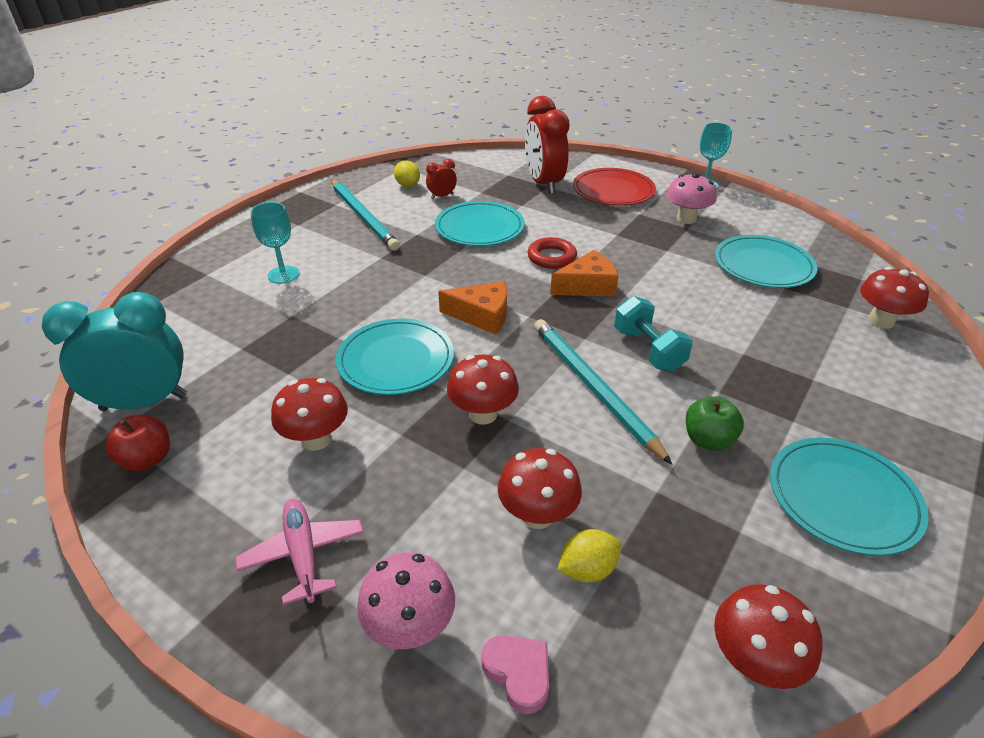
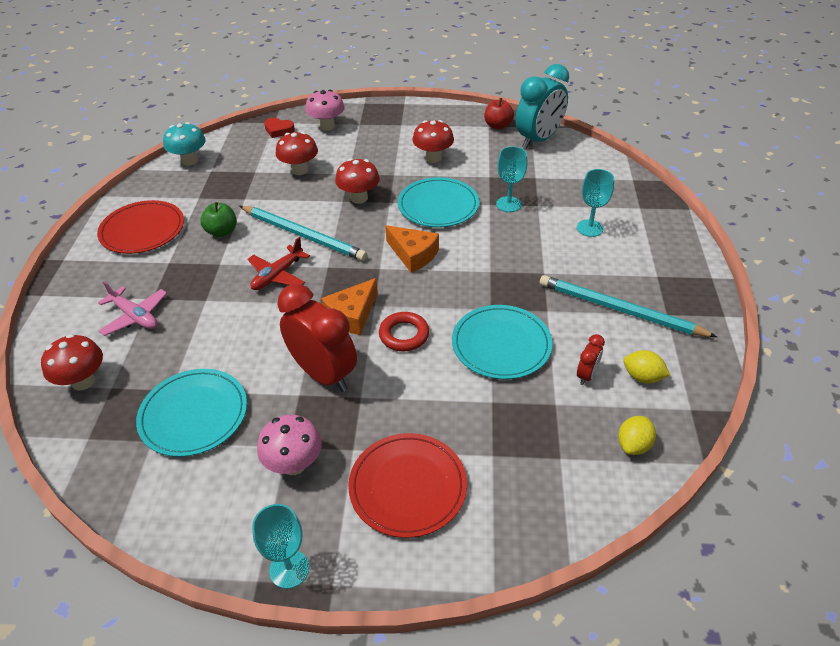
camera: 150 degrees right, 5 degrees up
pink plane [235,498,364,605] -> pink plane moved to [98,281,167,336]
orange cheese [438,282,507,334] -> orange cheese turned 120 degrees counterclockwise [385,225,439,273]
pink heart [481,635,549,714] -> red heart [264,118,295,138]
red clock [525,96,569,194] -> red clock moved to [277,284,357,392]
yellow lemon [558,529,621,582] -> yellow lemon moved to [618,416,656,455]
turquoise dumbbell [614,296,693,372] -> red plane [247,237,310,290]
red mushroom [714,584,822,689] -> turquoise mushroom [163,122,206,166]
turquoise plate [770,438,929,556] -> red plate [97,200,184,254]
none -> turquoise goblet [496,146,527,212]

